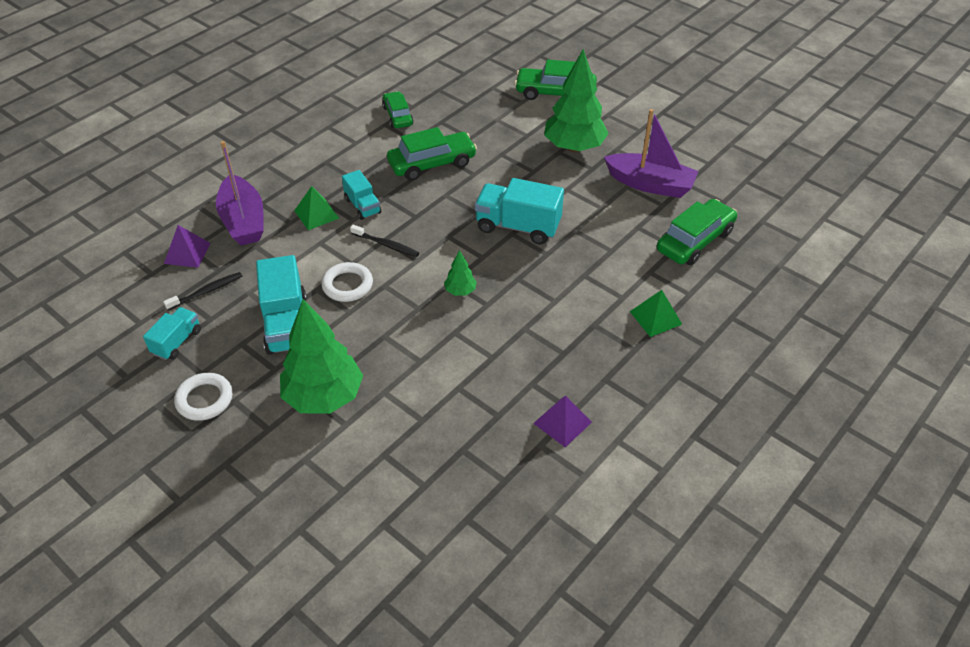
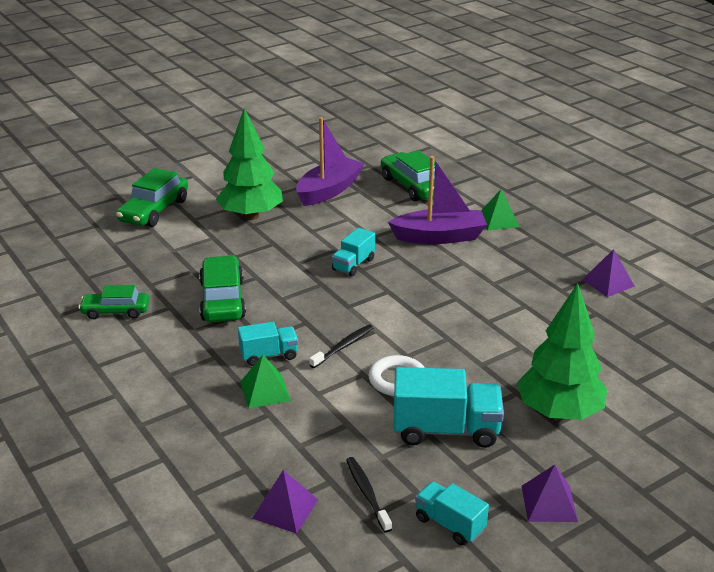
camera: 75 degrees left, 15 degrees down
white ring [174,373,233,421] -> purple pyramid [522,465,578,522]
purple boat [216,141,264,246] -> purple boat moved to [388,156,487,244]
green tree [444,250,477,296] -> none
turquoise truck [475,178,564,244] -> turquoise truck [332,228,375,276], size x0.58

